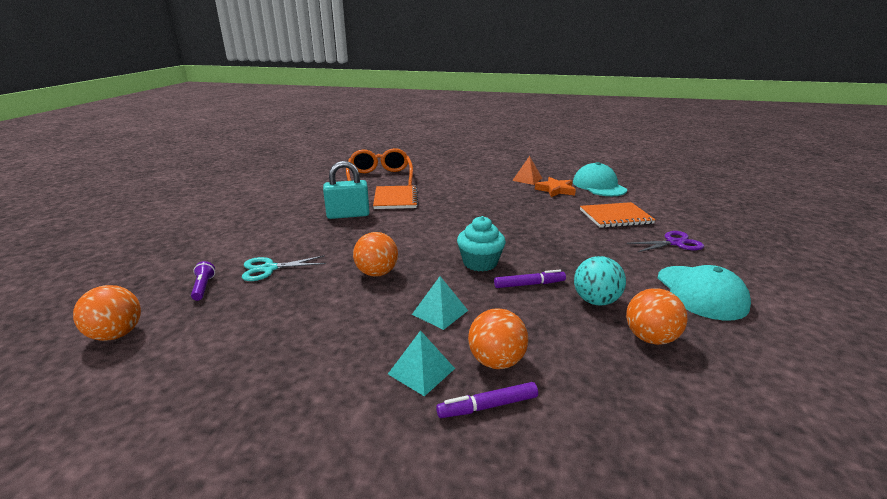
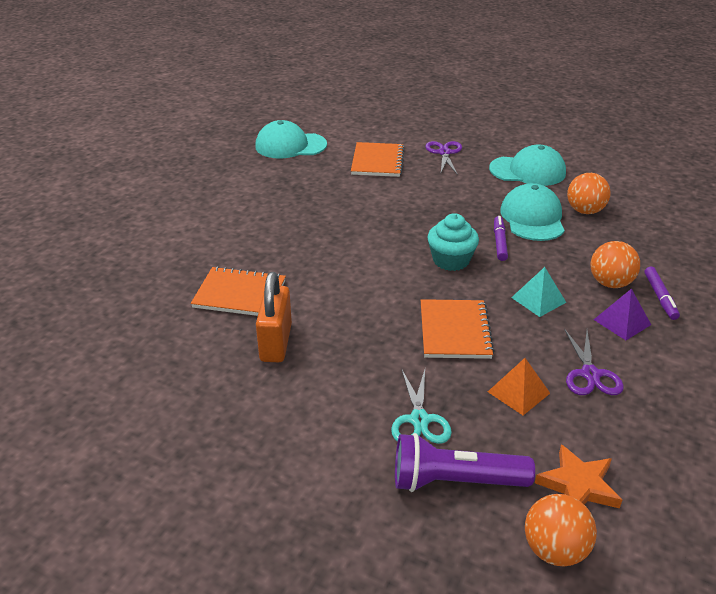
camera: 75 degrees left, 10 degrees up
purple flashlight [191,261,215,301] -> purple flashlight [395,433,535,492], size x2.09
turquoise padlock [323,161,370,219] -> orange padlock [256,272,292,362]
orange glasses [346,148,413,186] -> none
orange ball [353,232,398,277] -> orange notebook [421,299,495,359]
turquoise pyramid [388,330,455,396] -> purple pyramid [594,288,651,340]
orange pyramid [512,156,542,185] -> orange pyramid moved to [488,358,550,415]
orange star [535,177,576,197] -> orange star moved to [535,444,622,508]
turquoise ball [574,256,626,305] -> turquoise cap [500,183,565,241]
none -> purple scissors [564,329,624,395]

